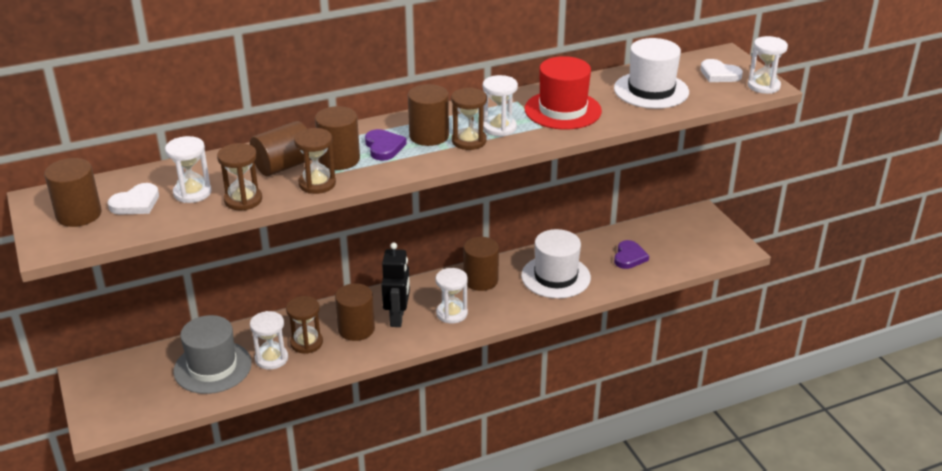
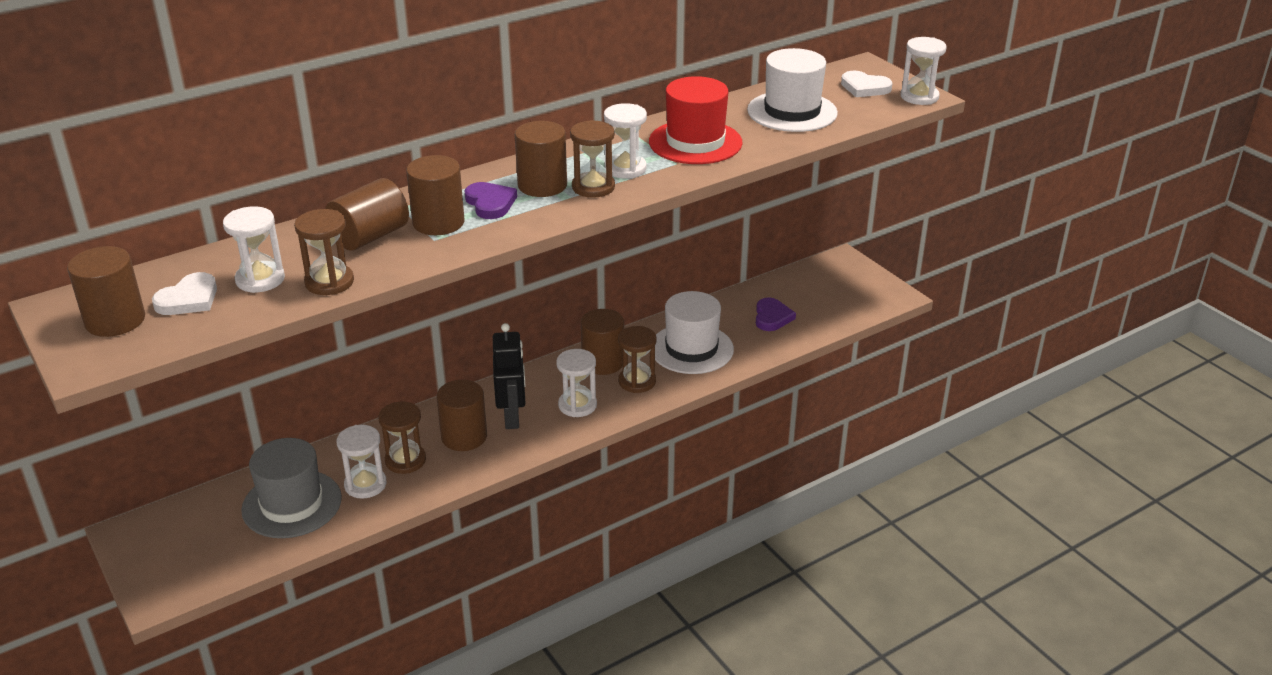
camera: 10 degrees left, 0 degrees up
brown hourglass [294,128,336,194] -> brown hourglass moved to [618,326,657,393]

